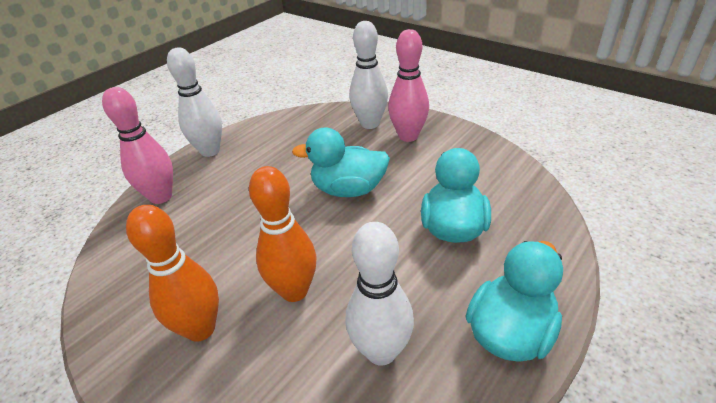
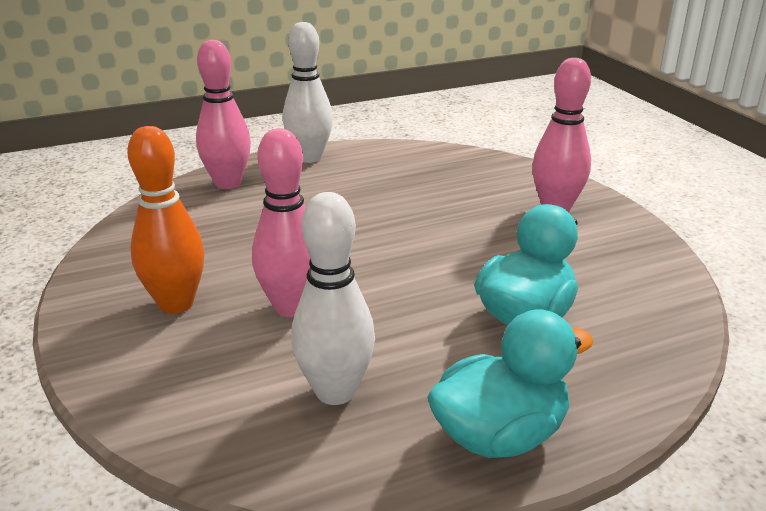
camera: 25 degrees right, 10 degrees down
orange bowling pin [249,166,317,302] -> pink bowling pin [252,129,310,317]
turquoise duck [292,127,390,197] -> none
white bowling pin [349,21,388,129] -> none

